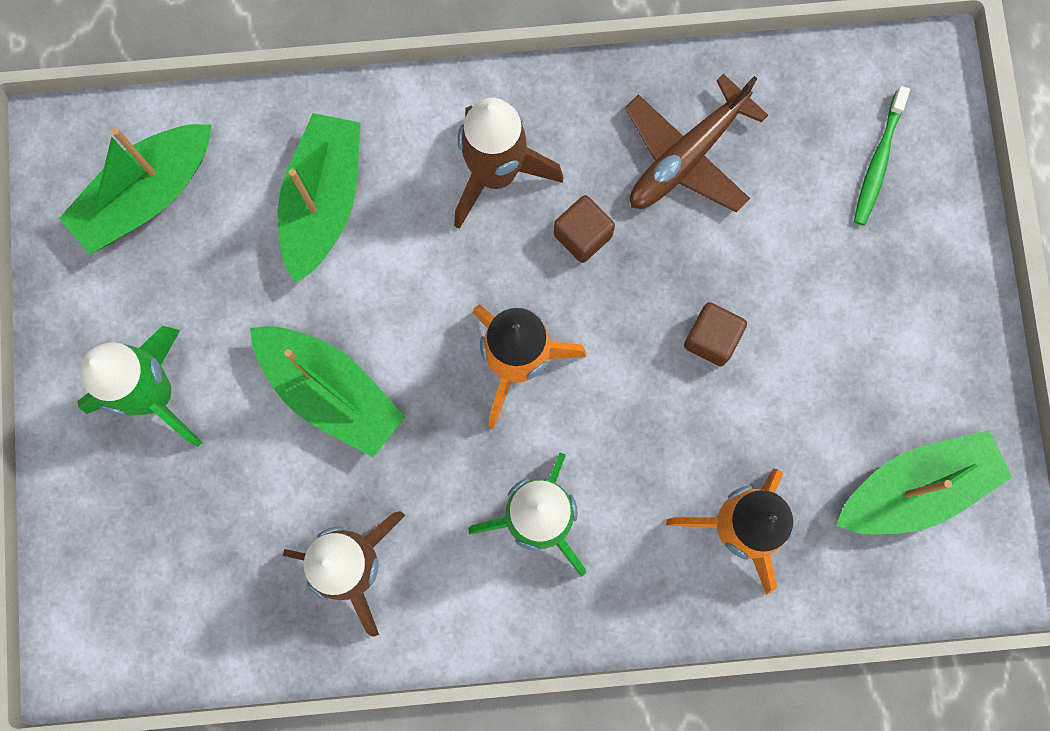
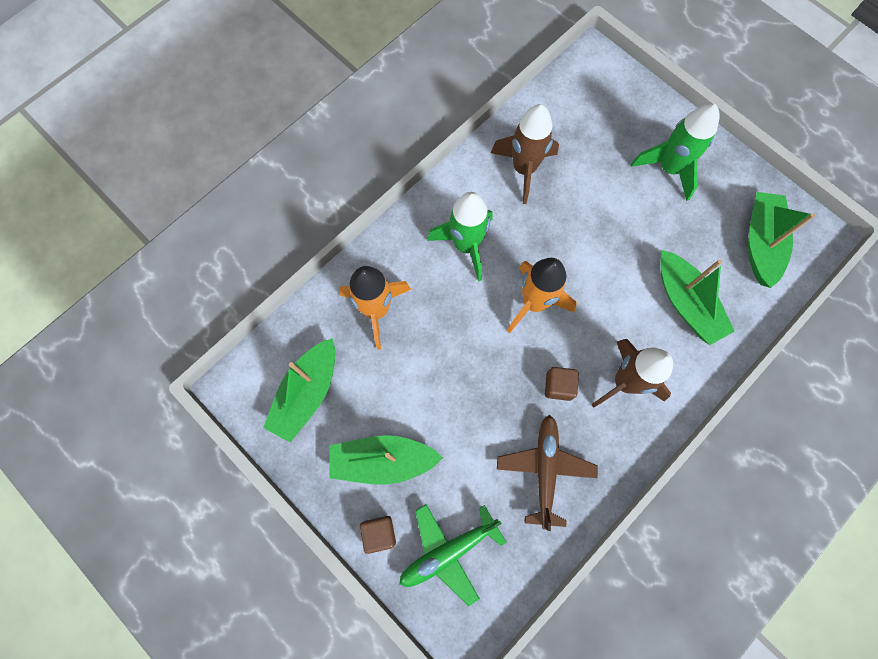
camera: 140 degrees right, 5 degrees down
green boat [250,326,405,457] -> green boat moved to [329,435,443,485]
brown cube [684,302,747,366] -> brown cube moved to [360,516,396,554]
green toothbrush [854,86,910,226] -> green plane [399,504,506,606]

